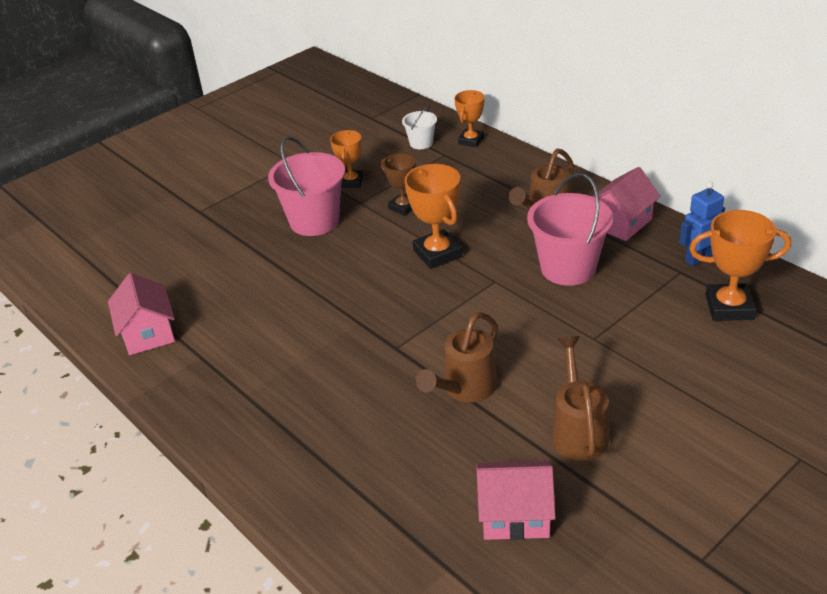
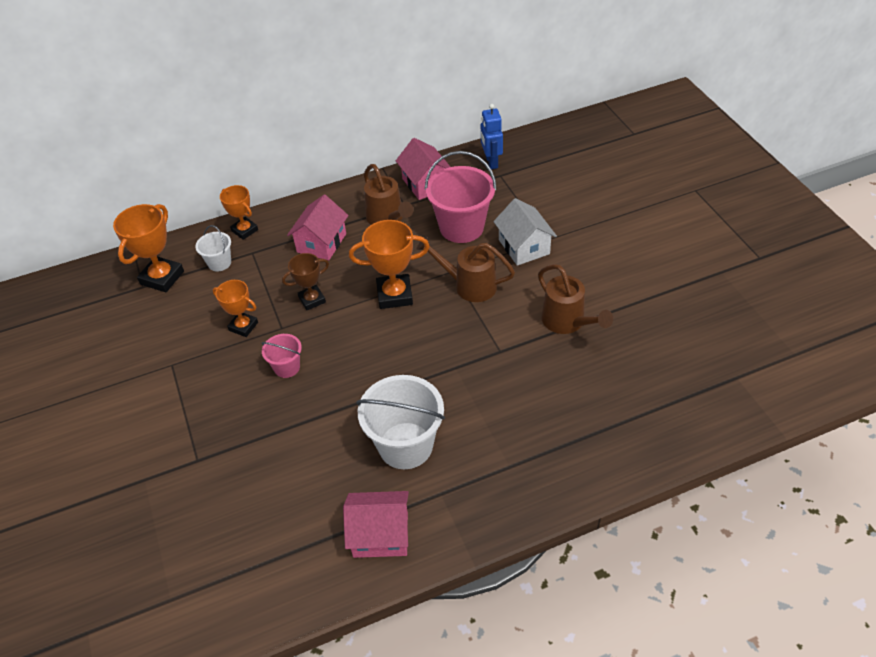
camera: 70 degrees left, 10 degrees up
pink bucket [268,136,345,236] -> pink bucket [261,334,302,378], size x0.51
pink house [477,461,556,540] -> pink house moved to [287,195,349,260]
brown watering can [551,336,609,461] -> brown watering can moved to [417,236,515,302]
orange trophy [689,210,791,321] -> orange trophy moved to [113,204,184,292]
none -> white bucket [356,375,445,469]
none -> white house [493,198,557,266]

